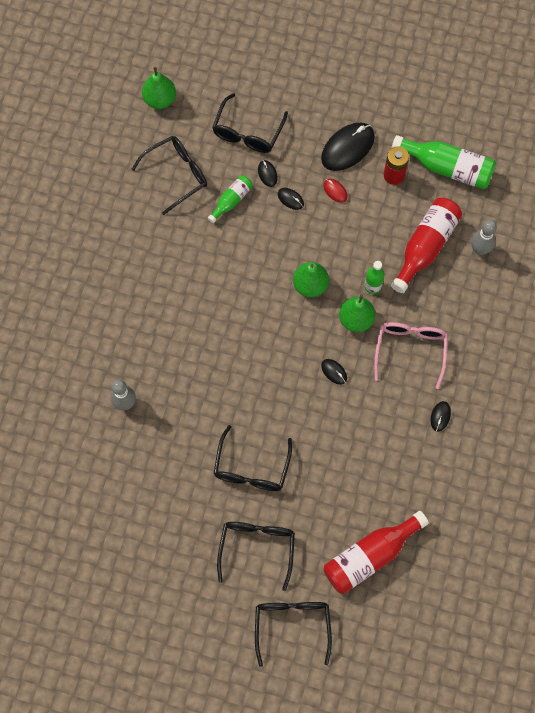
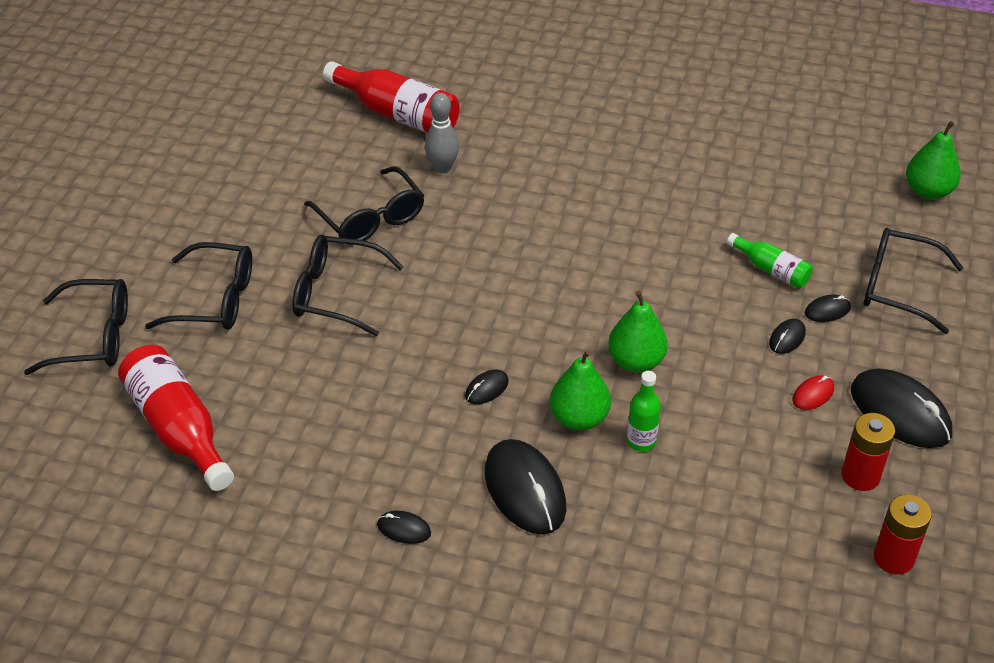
camera: 90 degrees right, 25 degrees down
black glasses [131,136,207,215] -> black glasses moved to [304,166,425,245]
pink glasses [374,322,448,389] -> black mouse [485,439,566,534]
red bottle [391,198,462,293] -> red bottle moved to [323,61,460,133]
green bottle [392,135,496,189] -> red battery [874,494,932,575]
grey bowling pin [471,220,497,255] -> none

